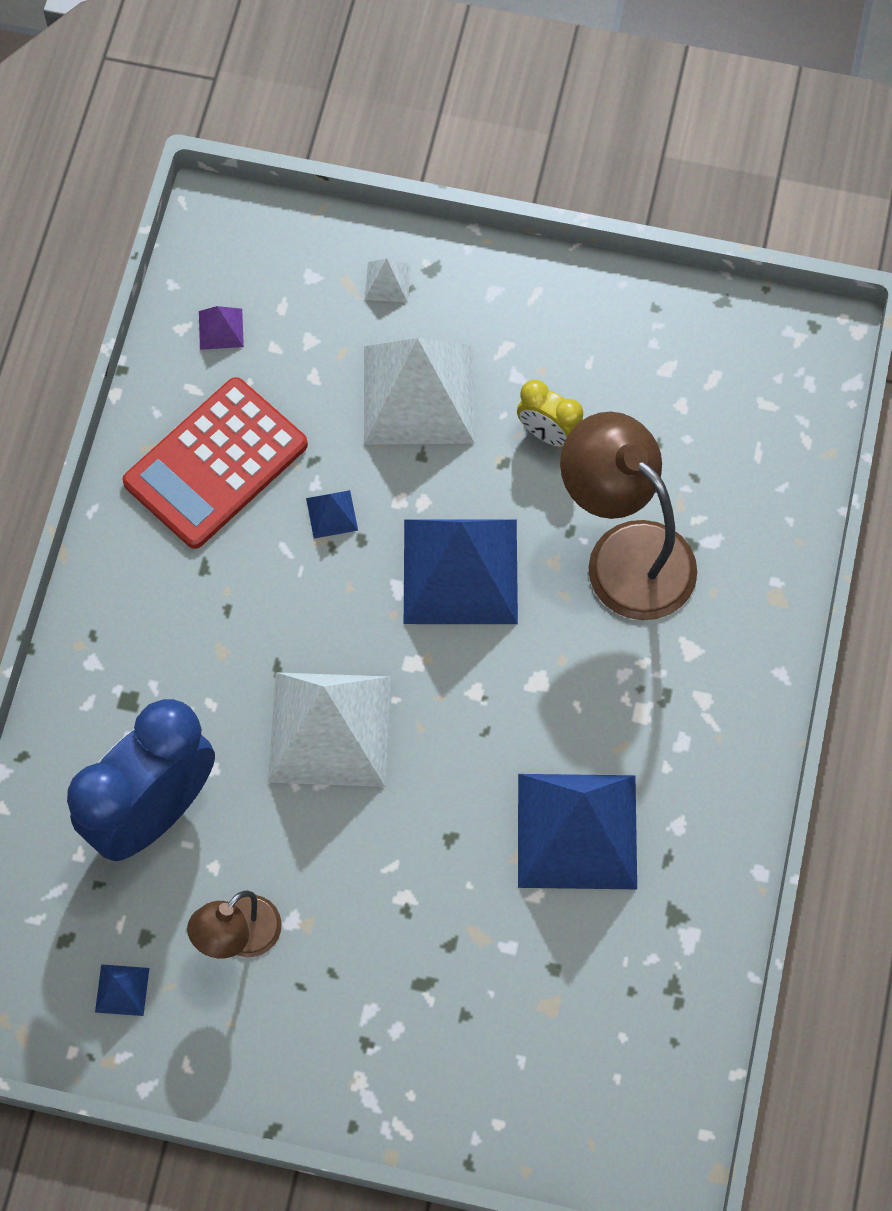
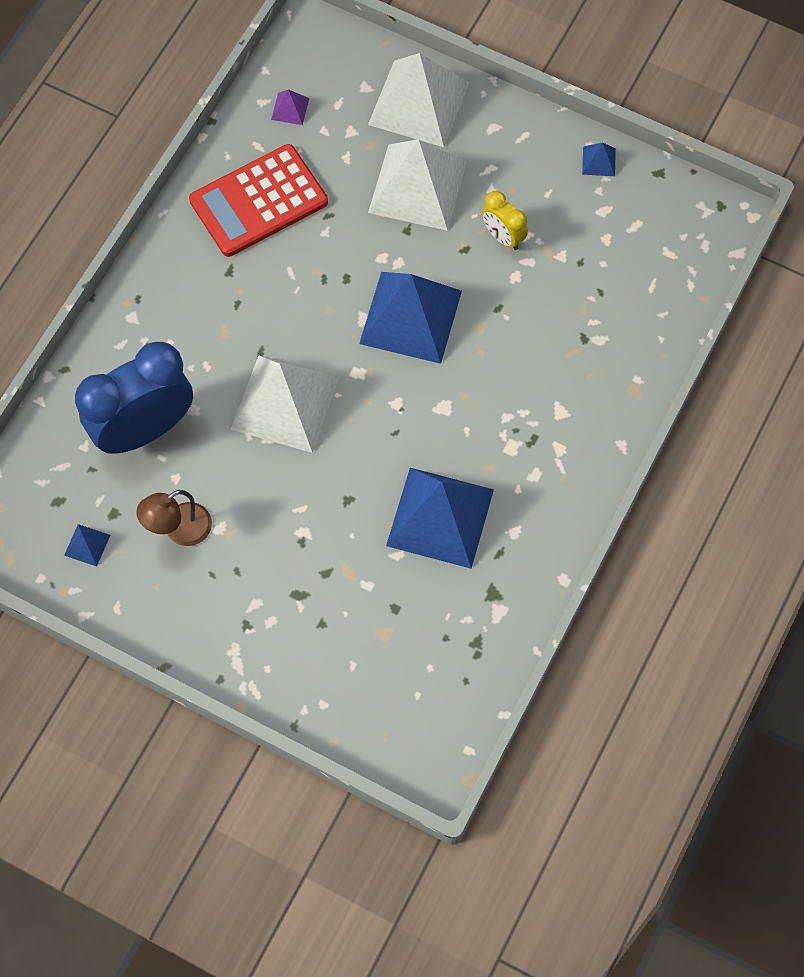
camera: 15 degrees right, 0 degrees up
blue pyramid [306,490,358,539] -> blue pyramid moved to [582,142,616,176]
white pyramid [364,259,411,302] -> white pyramid [368,53,469,147], size x2.49
brown lamp [560,412,697,620] -> none

